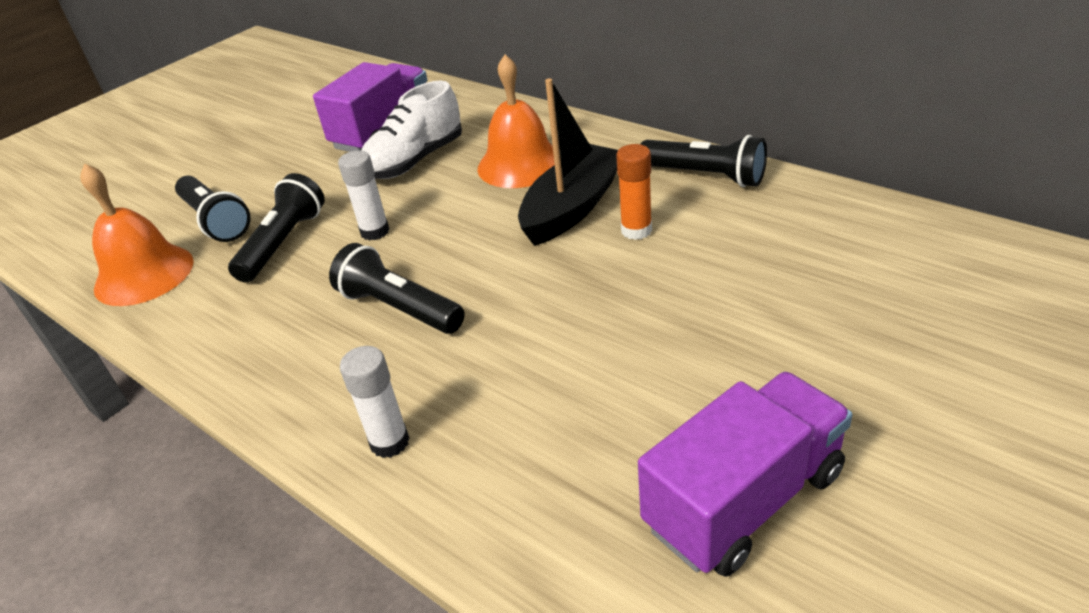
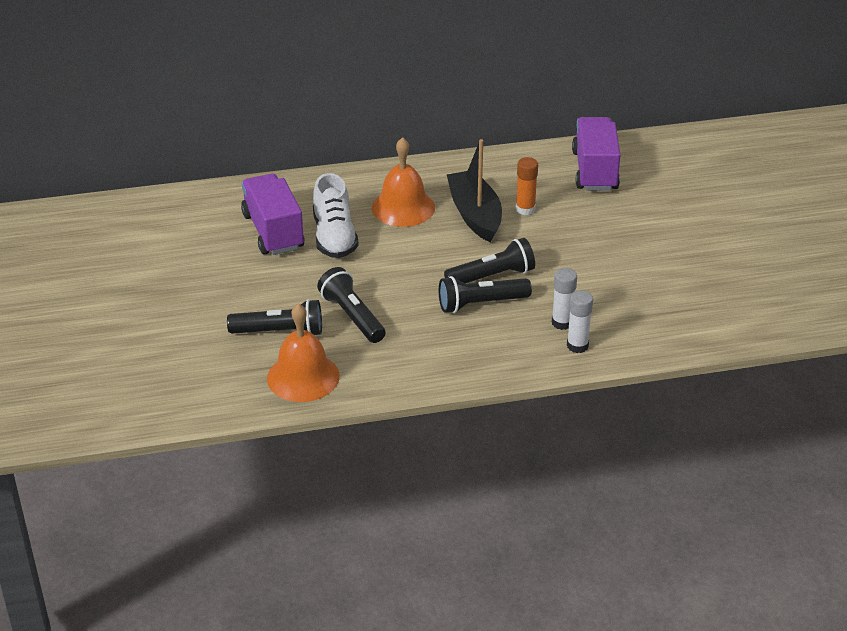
camera: 55 degrees left, 0 degrees up
white glue stick [338,150,390,241] -> white glue stick moved to [552,268,577,330]
purple truck [638,372,853,577] -> purple truck moved to [572,117,620,191]
black flashlight [641,135,767,187] -> black flashlight moved to [444,238,535,283]

